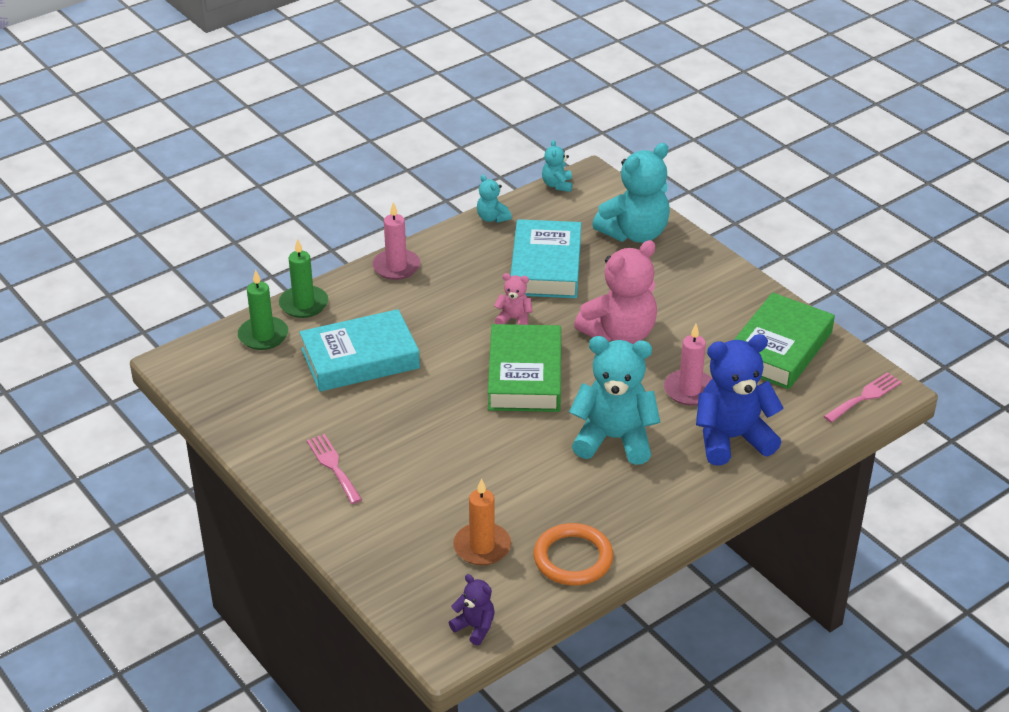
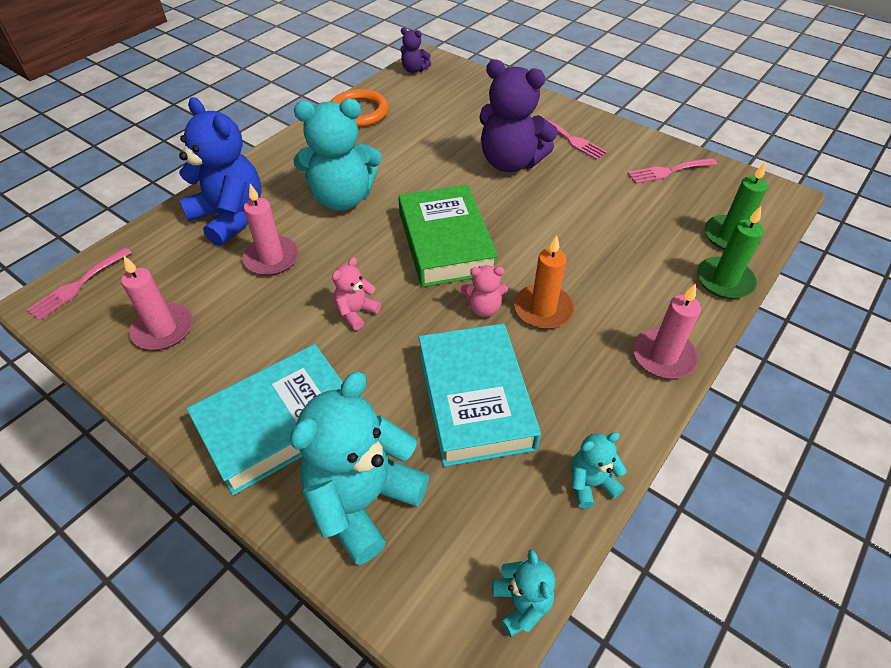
camera: 165 degrees right, 10 degrees up
turquoise book [299,309,420,392] -> turquoise book moved to [186,344,343,495]
orange candle [453,478,511,565] -> orange candle moved to [514,235,574,329]
turquoise teddy bear [477,175,512,223] -> turquoise teddy bear turned 60 degrees counterclockwise [571,432,627,508]
pink teddy bear [574,240,657,344] -> pink teddy bear [332,257,381,330], size x0.47
blue teddy bear [696,334,784,465] -> blue teddy bear turned 105 degrees counterclockwise [179,97,262,246]
green book [734,292,835,389] -> pink candle [121,256,193,350]
none -> purple teddy bear [479,59,558,172]
none -> pink fork [628,158,717,184]

